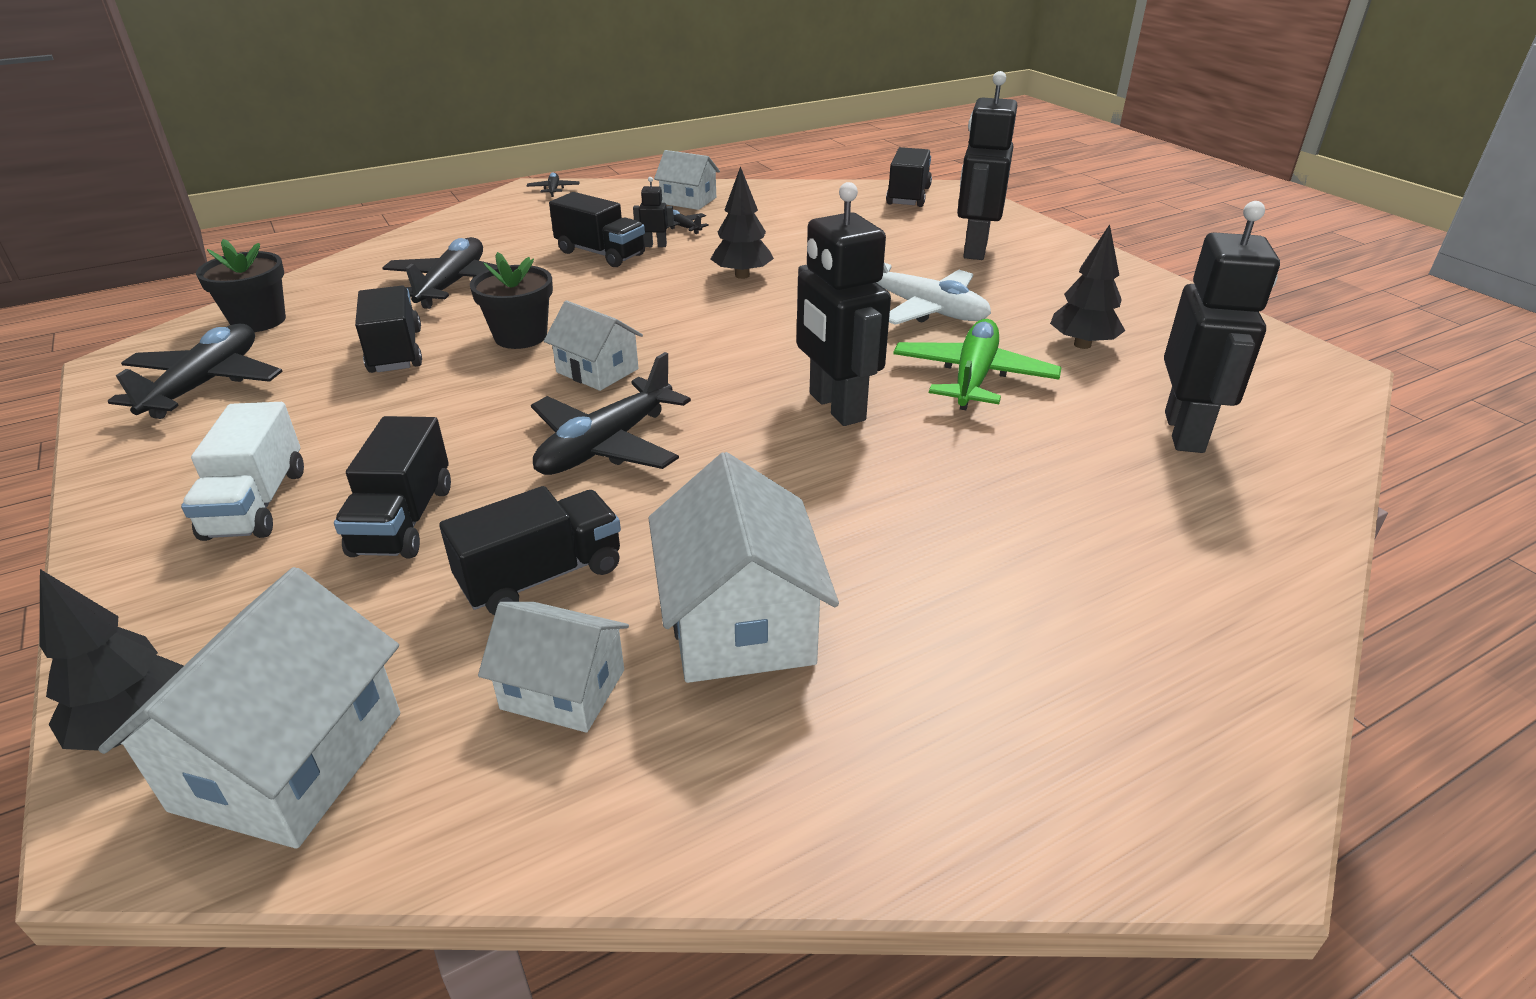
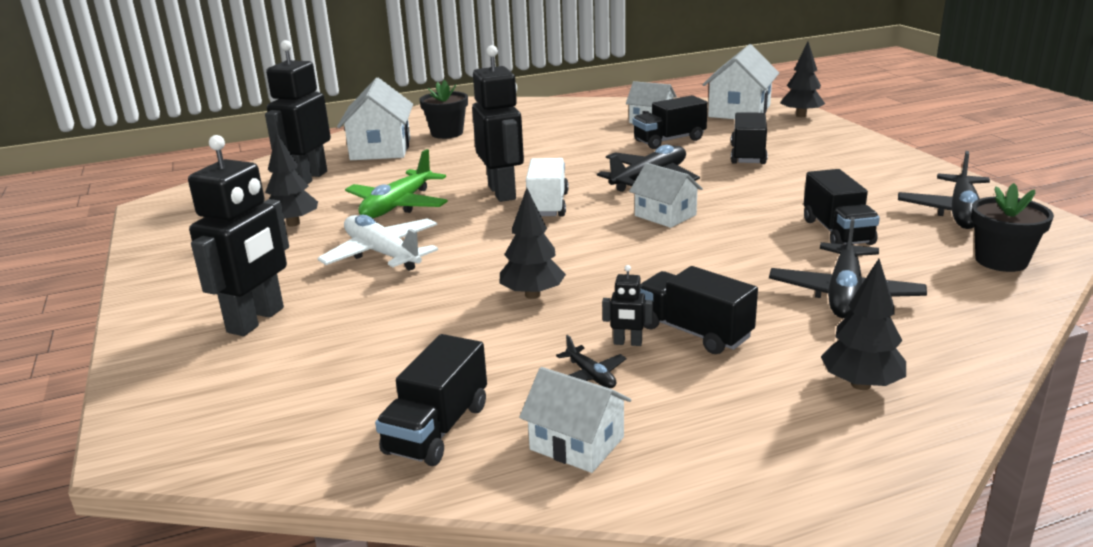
camera: 170 degrees left, 10 degrees down
white truck [181,402,304,541] -> white truck moved to [526,158,569,217]
black flower pot [470,252,553,349] -> black flower pot moved to [419,80,468,139]
black plane [527,173,579,197] -> none
white house [648,452,839,683] -> white house moved to [337,78,413,160]
black truck [886,147,932,207] -> black truck moved to [375,334,487,466]
none -> black tree [821,259,906,390]

